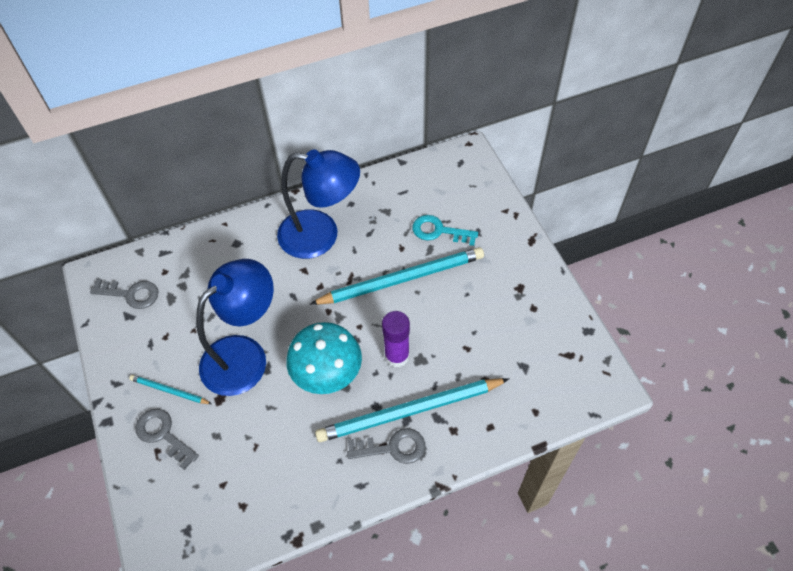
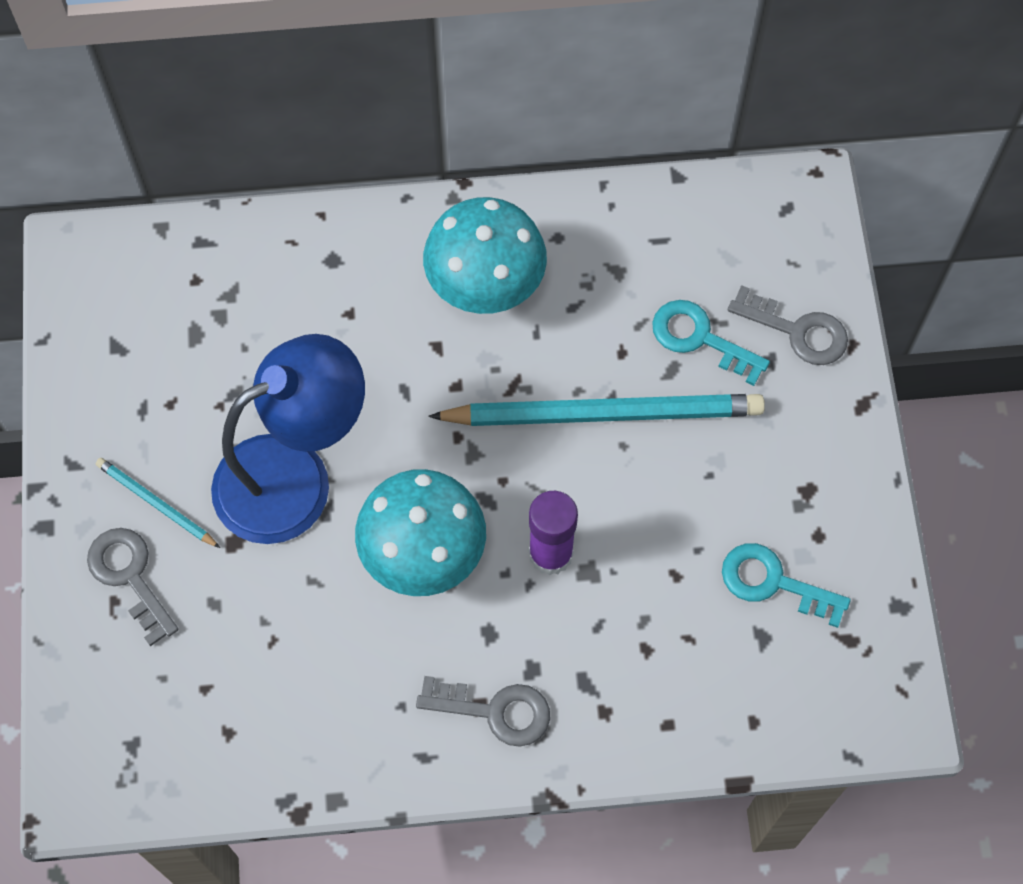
camera: 15 degrees right, 10 degrees up
grey key [90,279,158,309] -> grey key moved to [728,285,848,365]
blue lamp [277,149,360,259] -> turquoise mushroom [423,197,547,314]
turquoise pencil [315,378,509,442] -> none
none -> turquoise key [722,543,851,628]

